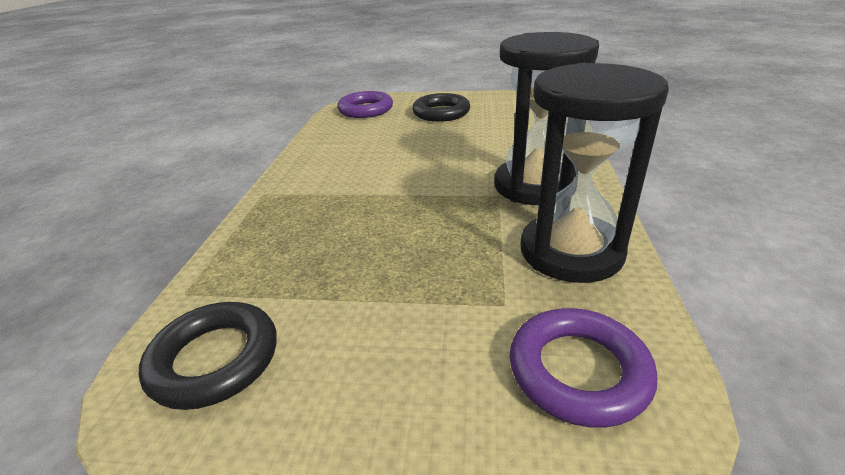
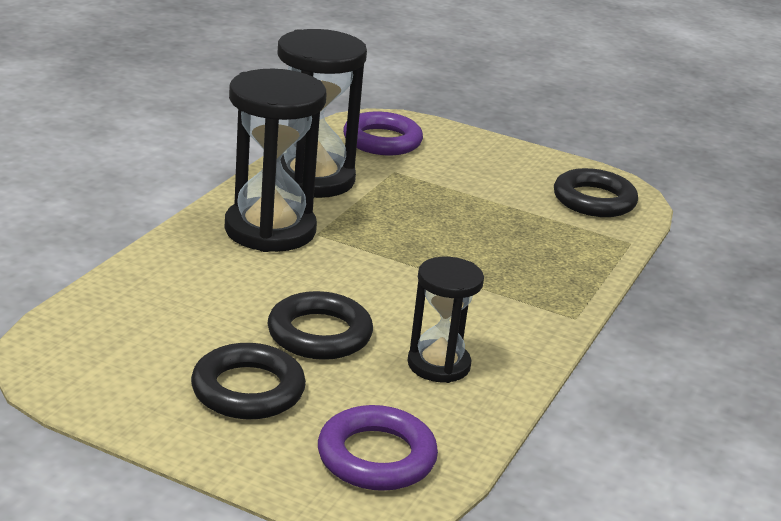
camera: 165 degrees left, 5 degrees down
none -> black ring [267,291,373,360]
none -> black hourglass [407,257,484,383]

